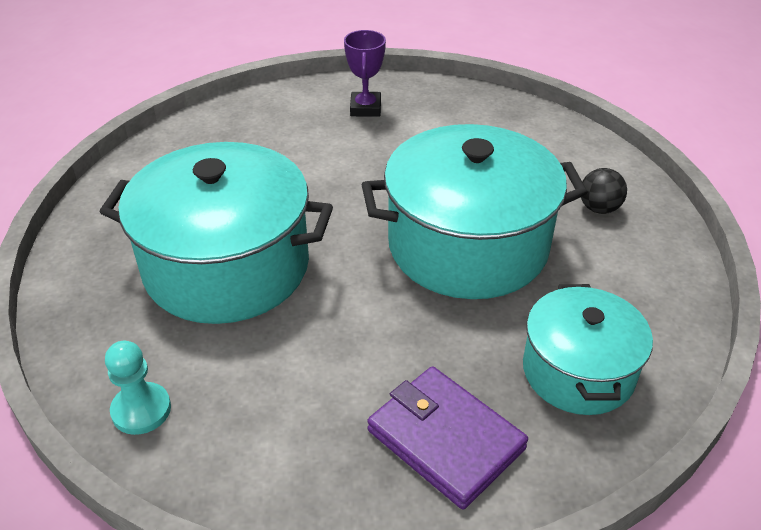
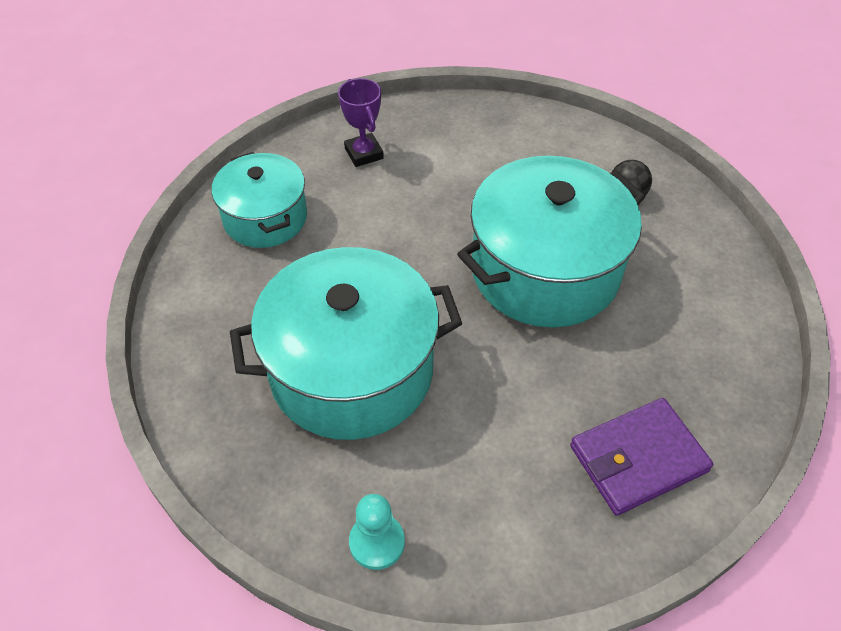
camera: 25 degrees left, 10 degrees up
purple wallet [367,366,528,510] -> purple wallet turned 45 degrees counterclockwise [570,398,713,516]
turquoise pot [523,284,653,415] -> turquoise pot moved to [212,152,307,248]

